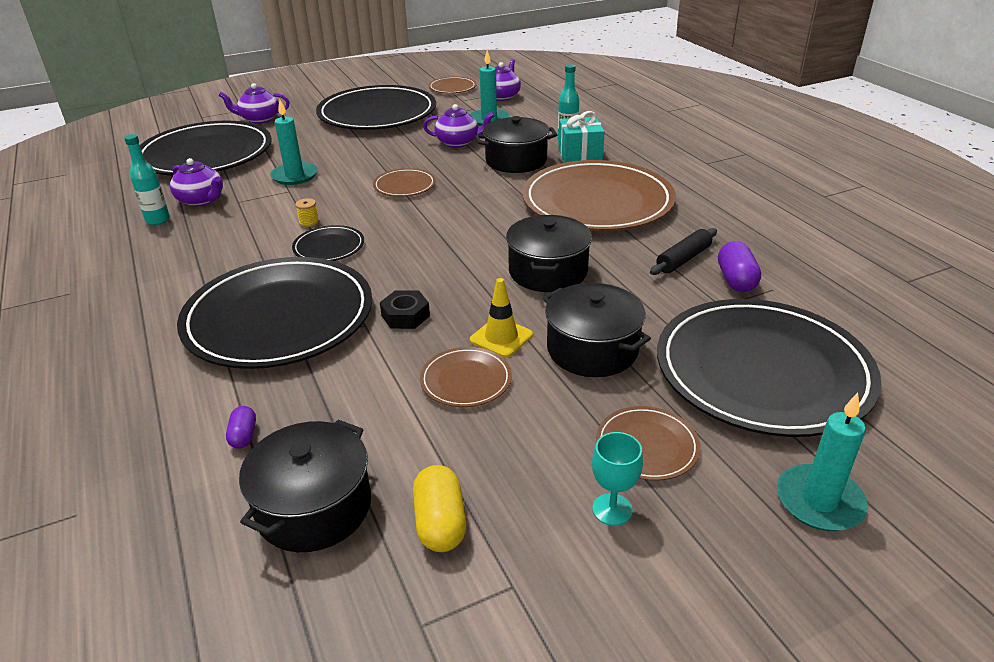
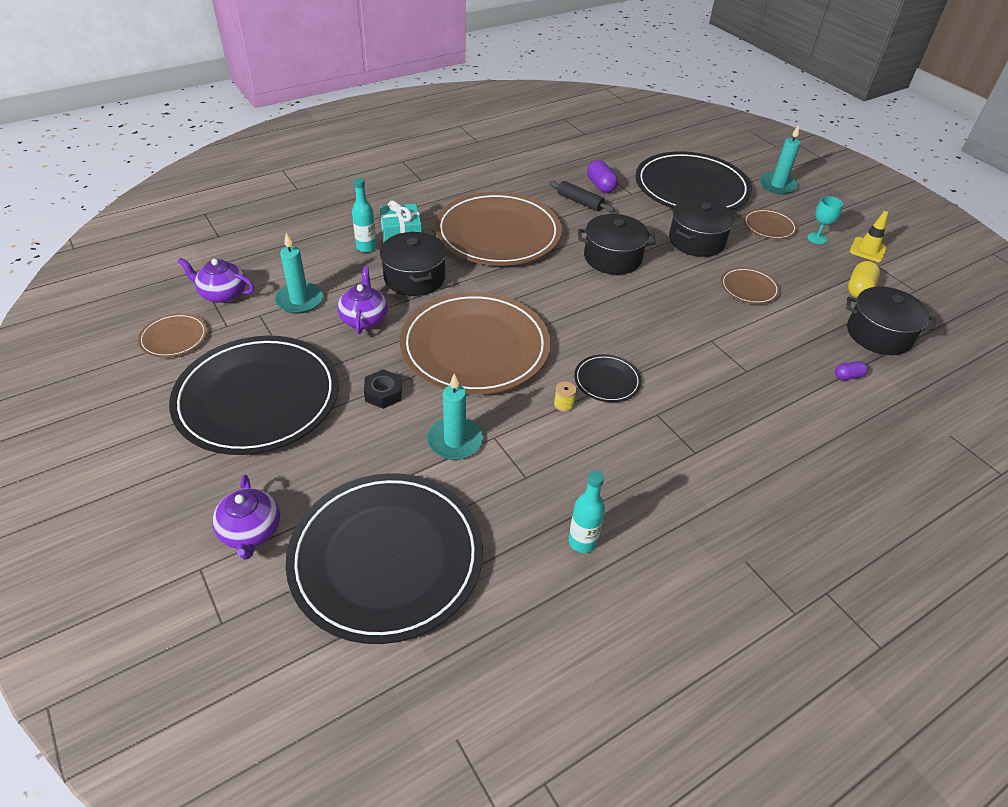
camera: 100 degrees left, 10 degrees up
purple teapot [170,158,223,206] -> none
black plate [177,257,372,369] -> none
brown plate [373,168,436,197] -> brown plate [400,292,550,395], size x2.30
black nut [380,291,430,329] -> black nut moved to [364,369,402,409]
yellow capsule [413,465,467,552] -> yellow capsule turned 45 degrees counterclockwise [848,261,880,298]
yellow traffic cone [470,278,533,358] -> yellow traffic cone moved to [850,211,888,262]
purple capsule [718,241,761,292] -> purple capsule turned 75 degrees clockwise [587,160,618,193]

